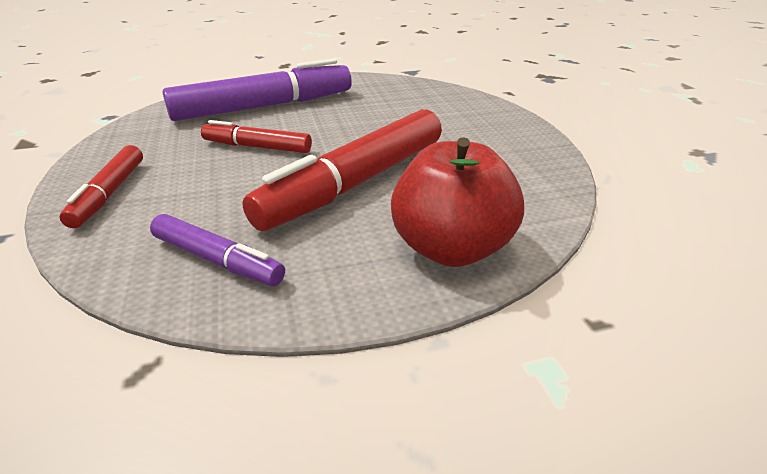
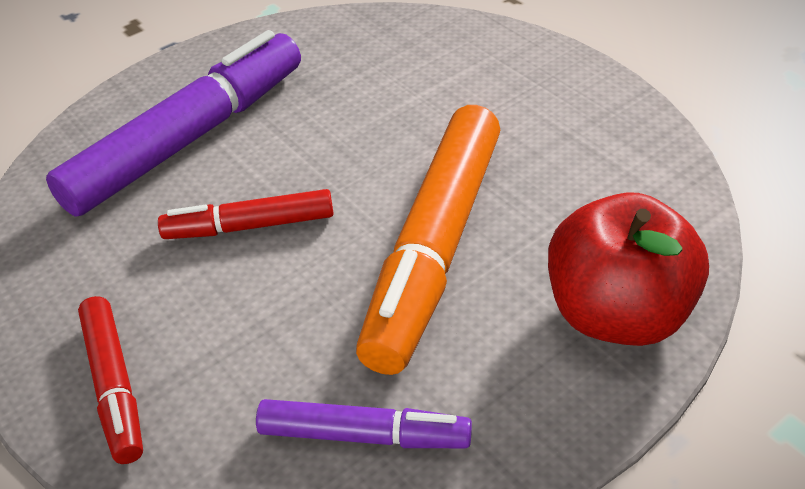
camera: 20 degrees left, 10 degrees up
red marker [242,109,442,231] -> orange marker [356,105,500,375]

